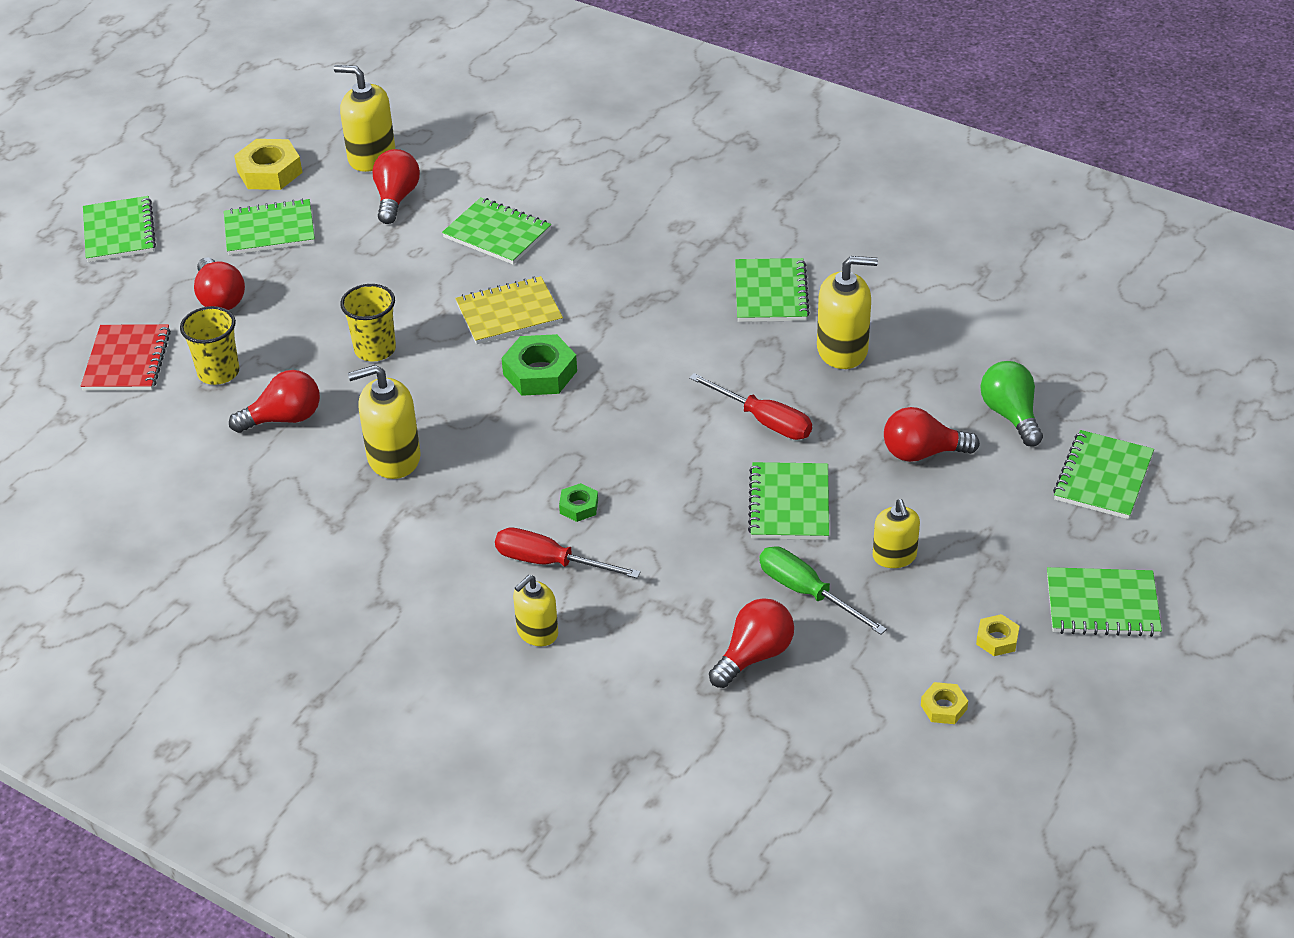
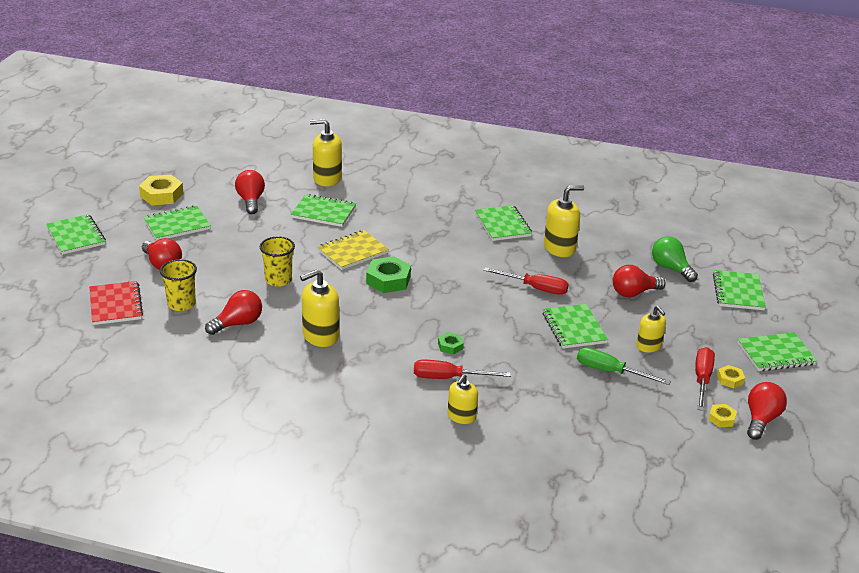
camera: 20 degrees left, 10 degrees down
yellow soap dispenser [334,65,395,172] -> yellow soap dispenser moved to [310,119,342,186]
red light bulb [709,598,794,688] -> red light bulb moved to [747,382,787,440]
none -> red screwdriver [695,347,715,411]

